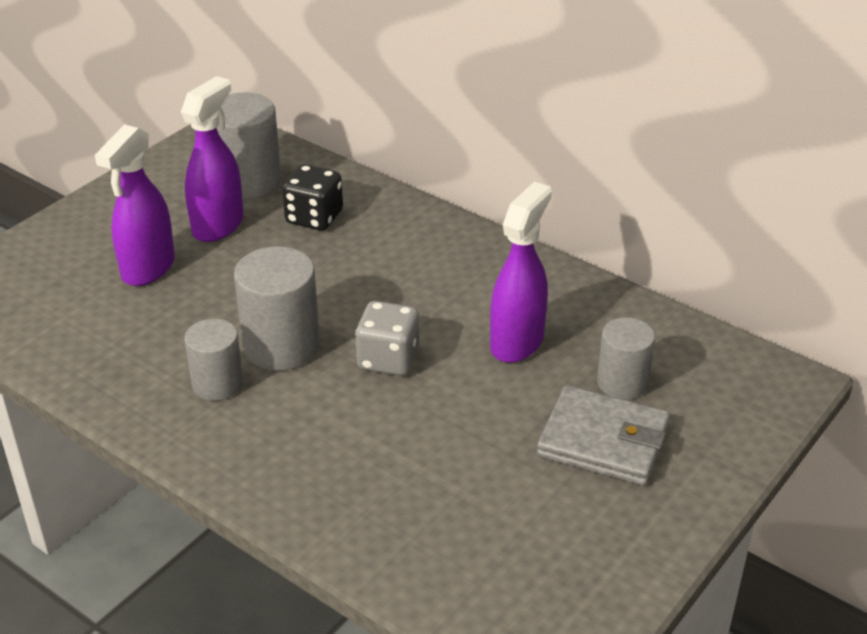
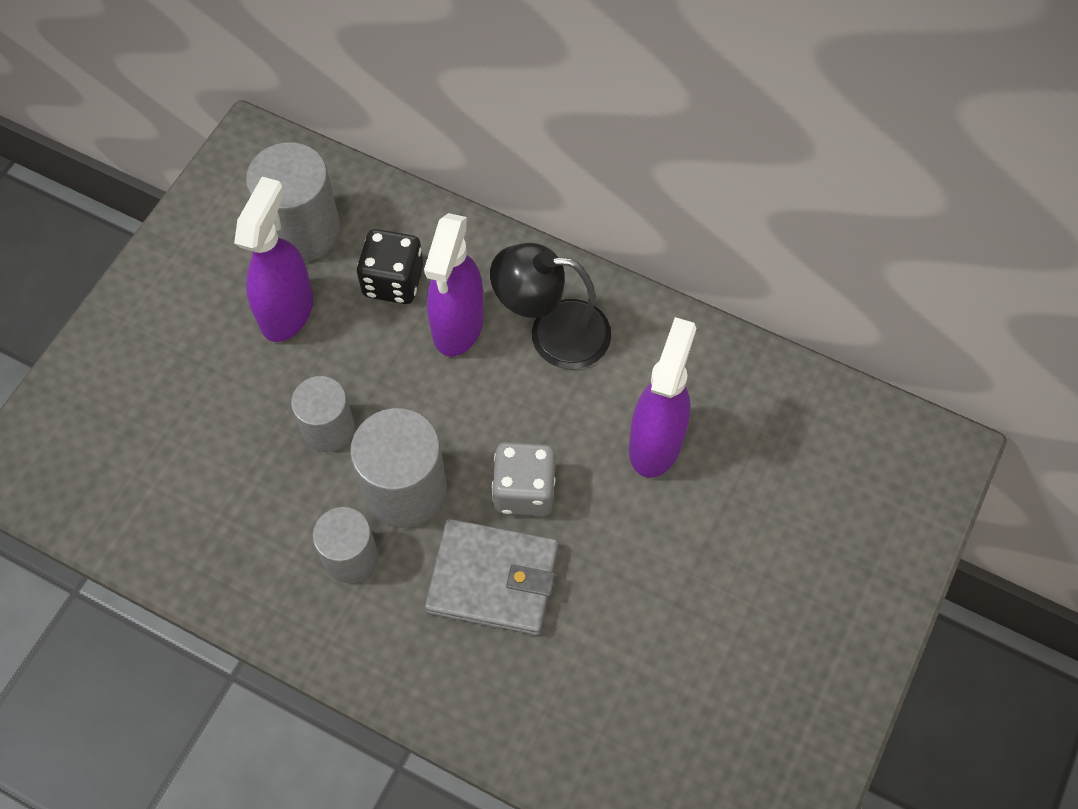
camera: 10 degrees left, 25 degrees up
purple spray bottle [95,124,175,286] -> purple spray bottle moved to [424,213,484,357]
grey wallet [537,385,670,486] -> grey wallet moved to [425,519,559,636]
grey cylinder [597,317,655,400] -> grey cylinder moved to [291,376,355,452]
none -> black lamp [490,243,611,369]

